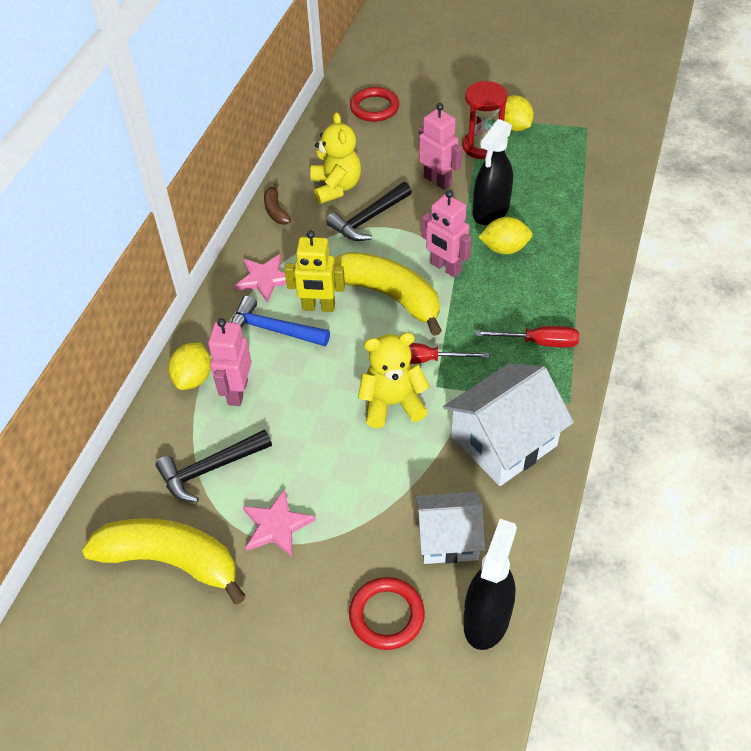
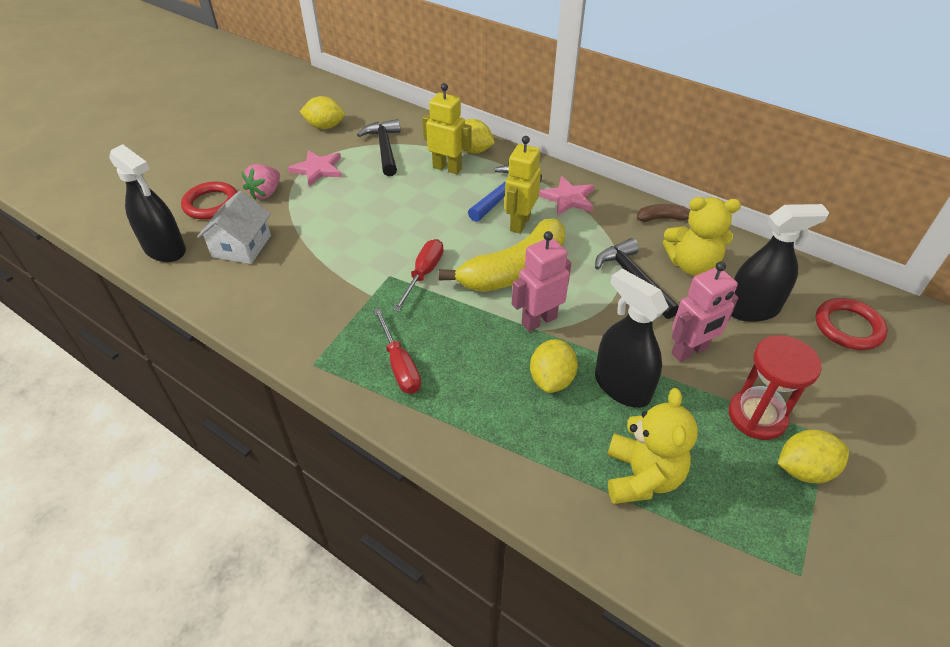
camera: 105 degrees right, 5 degrees down
yellow banana [82,518,246,604] -> yellow lemon [300,96,345,129]
pink robot [208,318,252,406] -> yellow robot [422,83,472,174]
yellow teddy bear [358,333,430,428] -> yellow teddy bear moved to [607,388,698,504]
white house [443,363,574,486] -> none
red screwdriver [475,326,579,348] -> red screwdriver turned 45 degrees counterclockwise [373,308,421,394]
none -> pink strawberry [242,164,280,199]
none -> black spray bottle [731,204,829,322]

